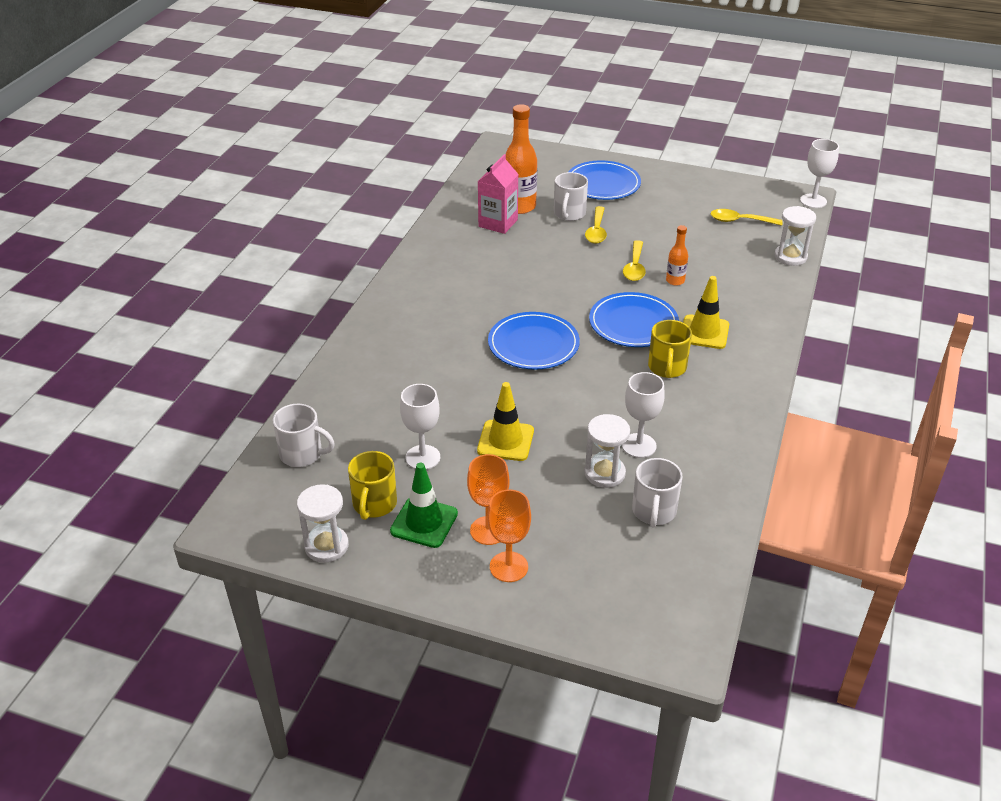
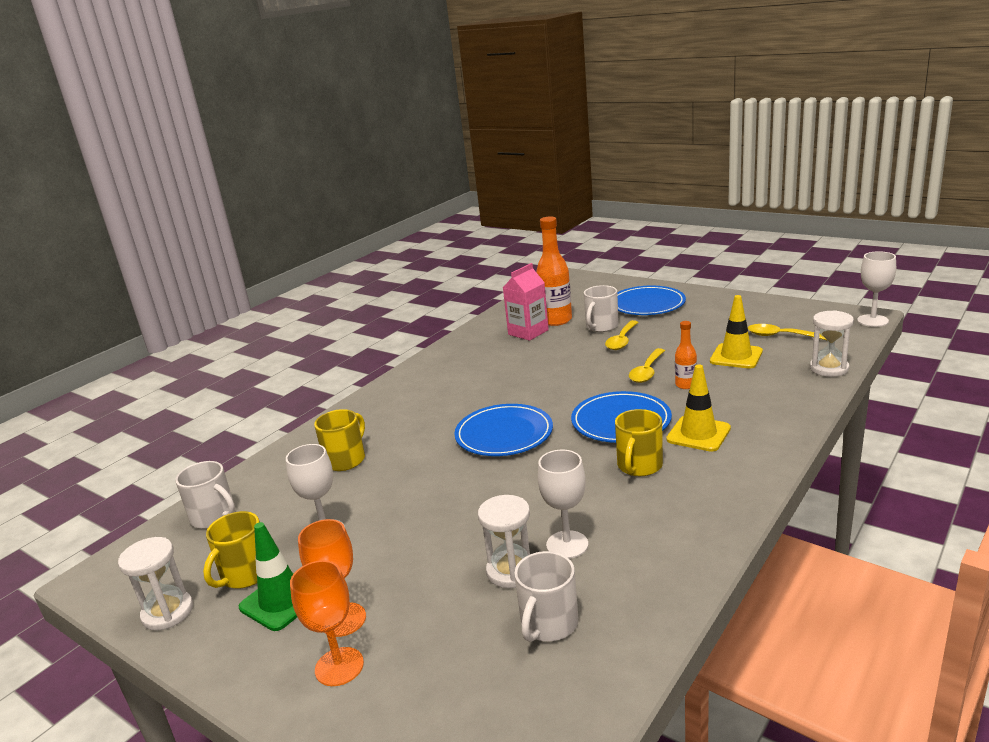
camera: 20 degrees right, 15 degrees down
yellow traffic cone [477,382,534,461] -> yellow traffic cone moved to [710,295,763,369]
none -> yellow mug [314,409,365,471]

